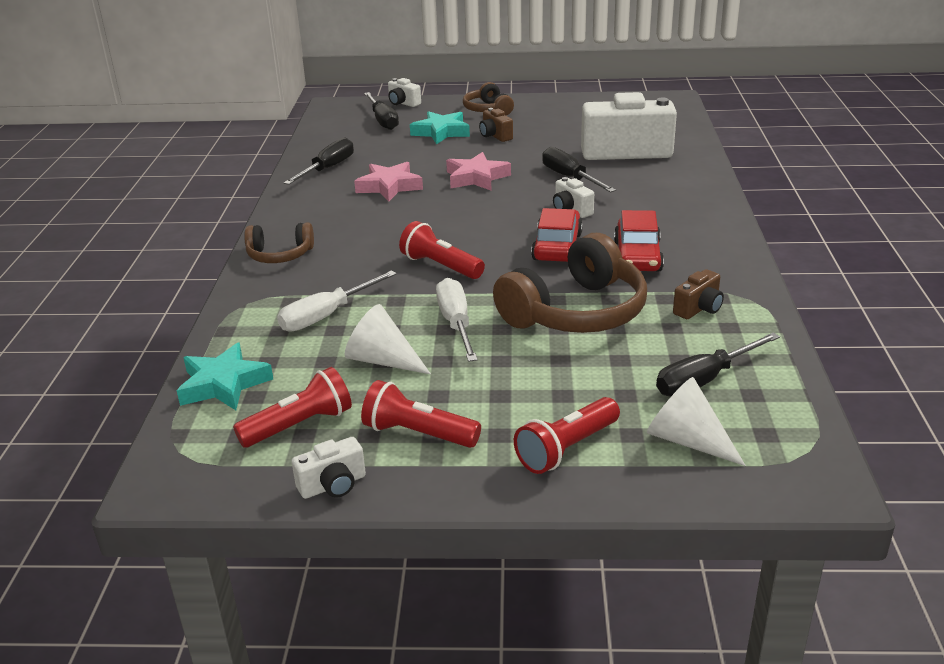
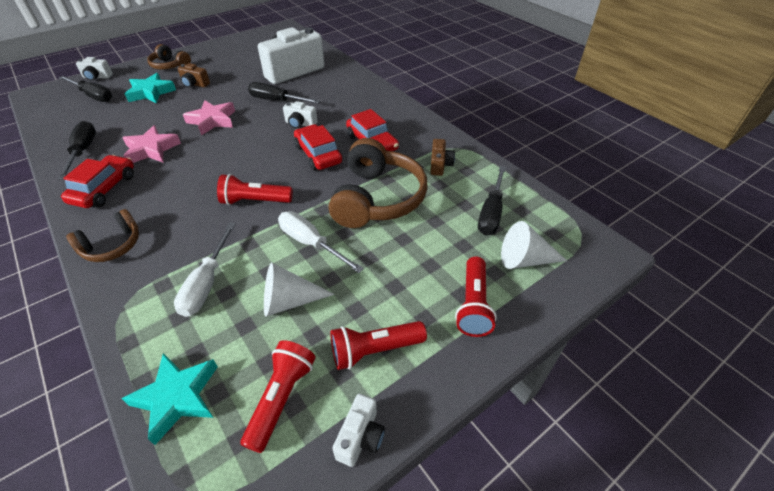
camera: 40 degrees left, 15 degrees up
none -> red car [61,155,134,208]

